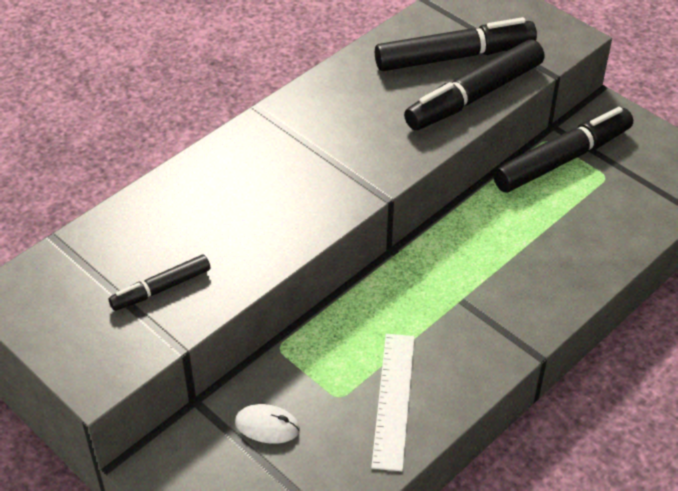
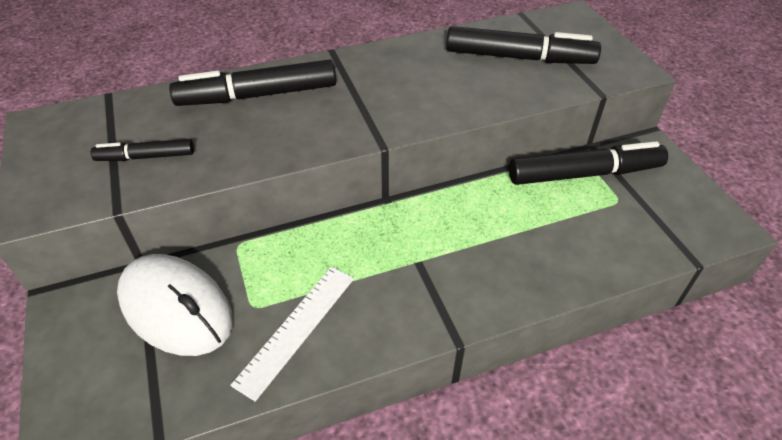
camera: 25 degrees right, 0 degrees up
white mouse [235,404,300,444] -> white mouse [117,254,233,356], size x2.23
black marker [404,40,544,130] -> black marker moved to [169,60,337,106]

